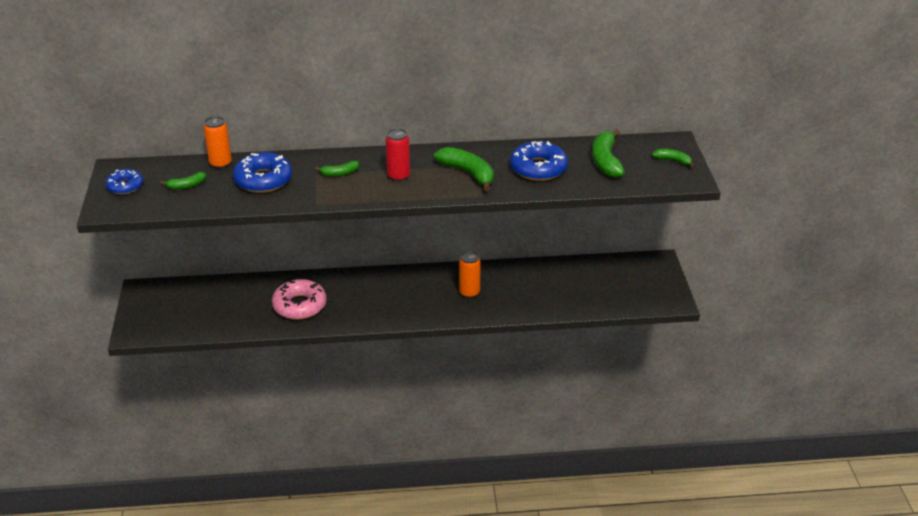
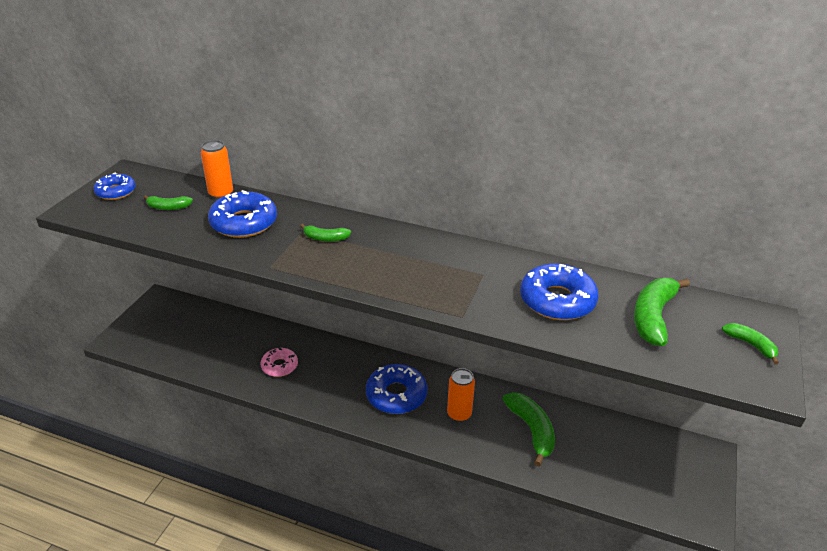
camera: 25 degrees right, 0 degrees up
pink donut [272,279,327,320] -> pink donut [261,348,298,377], size x0.62
red can [386,128,410,182] -> none
green banana [434,147,494,191] -> green banana moved to [503,392,555,466]
none -> blue donut [366,364,428,414]

